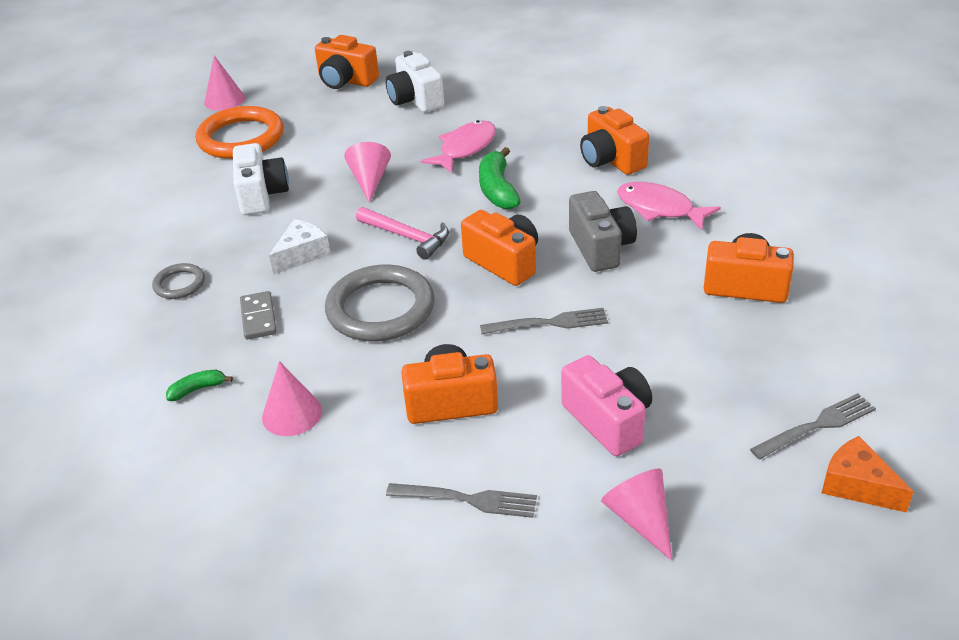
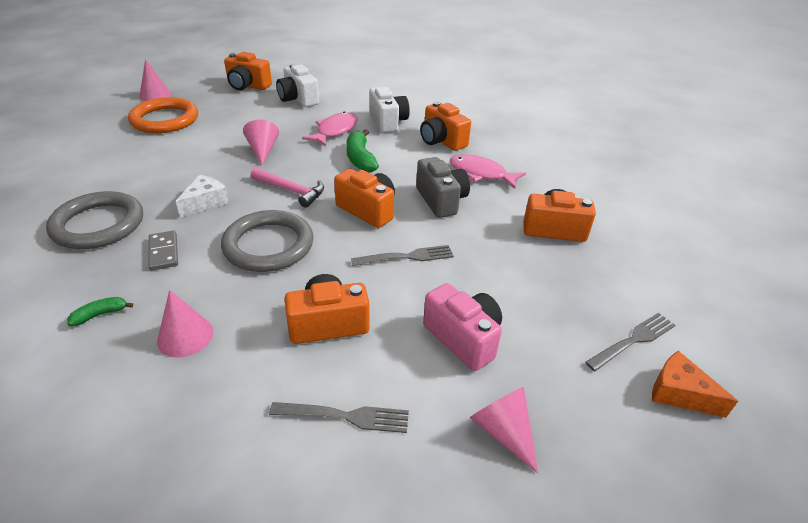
camera: 10 degrees left, 0 degrees up
grey ring [152,263,205,299] -> grey ring [46,191,143,249], size x2.02
white camera [233,143,289,215] -> white camera moved to [369,87,410,133]

